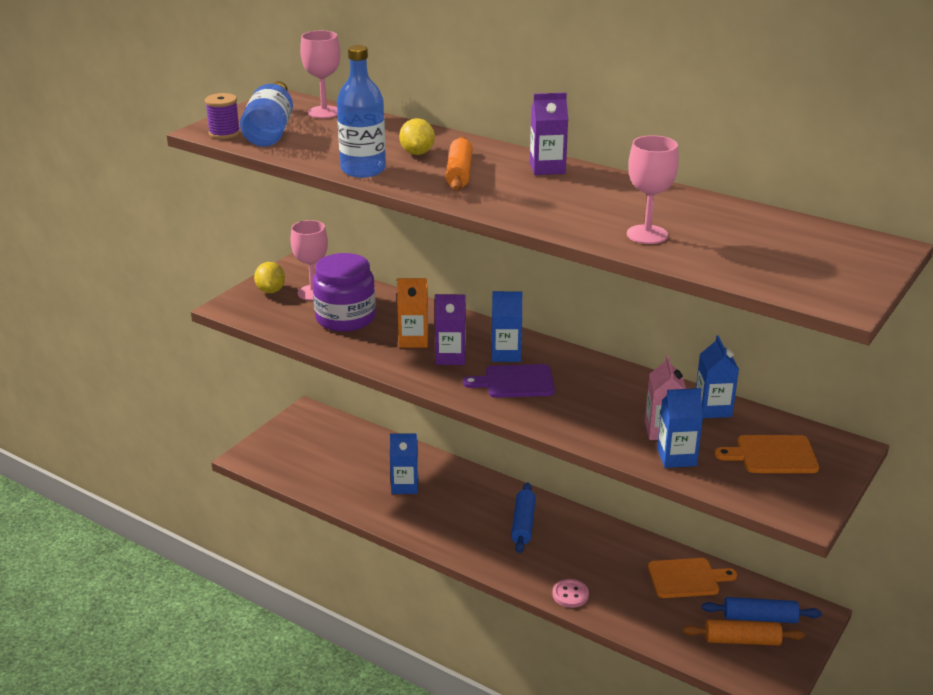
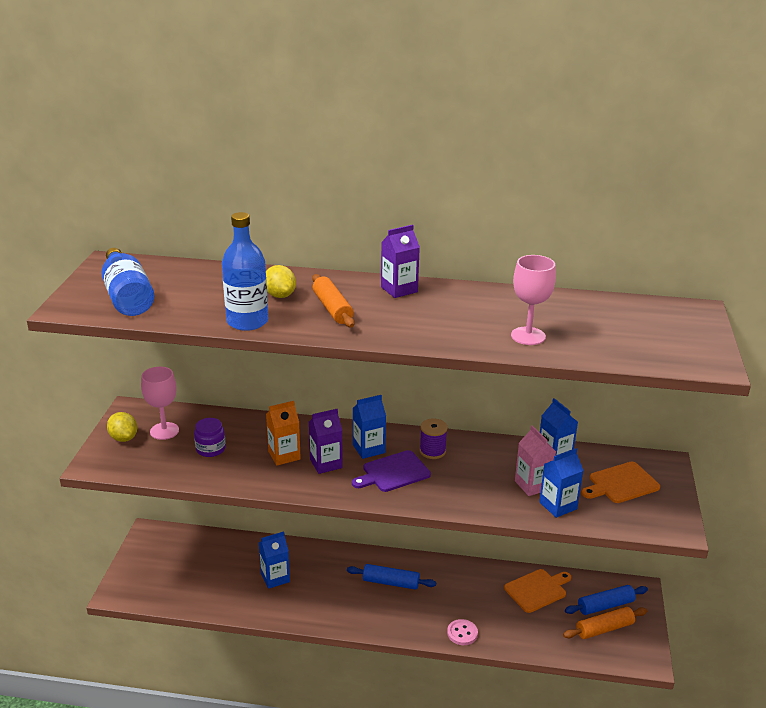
camera: 25 degrees left, 0 degrees up
purple spool [205,93,240,139] -> purple spool moved to [420,418,448,459]
pink goblet [300,30,340,118] -> none
purple jar [313,253,376,332] -> purple jar [194,418,226,457], size x0.54
blue rolling pin [511,482,536,553] -> blue rolling pin turned 60 degrees counterclockwise [347,564,436,590]

